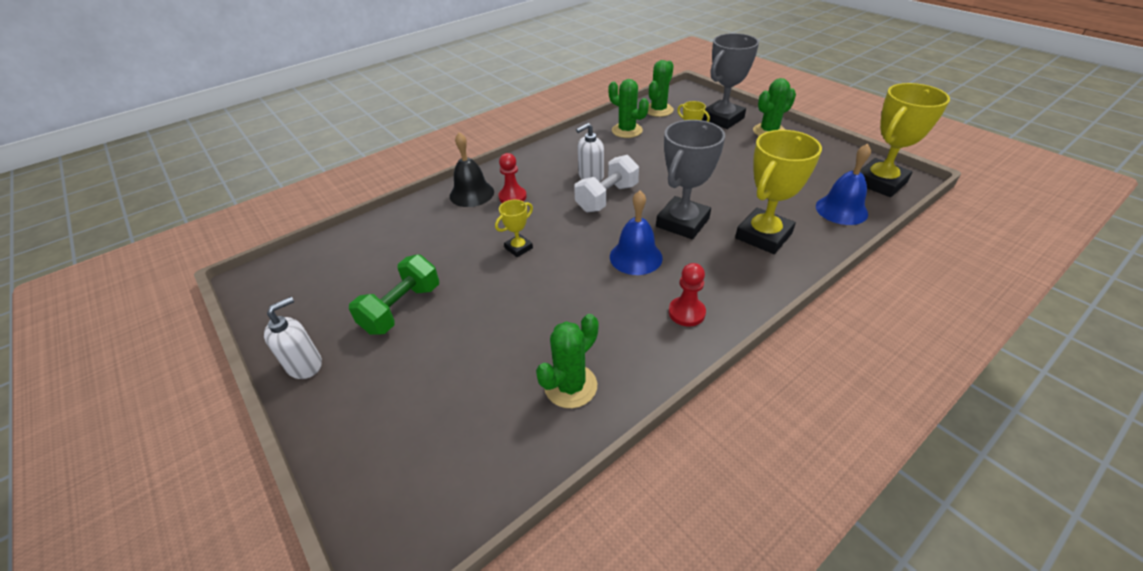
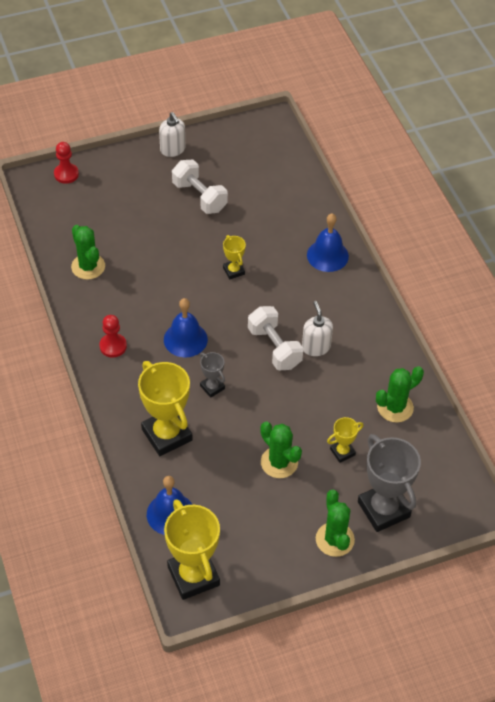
camera: 105 degrees right, 10 degrees up
green dumbbell [349,254,439,335] -> white dumbbell [172,159,228,214]
black bell [450,132,494,207] -> blue bell [307,213,349,272]
red pawn [499,153,527,203] -> red pawn moved to [54,142,79,184]
green cactus [648,60,674,117] -> green cactus moved to [260,422,302,478]
grey trophy [656,120,725,239] -> grey trophy [200,352,225,398], size x0.49

